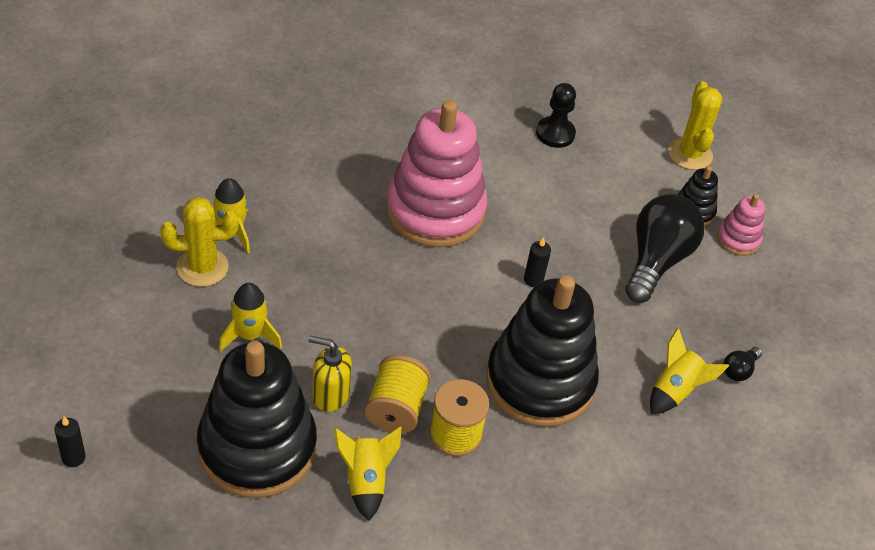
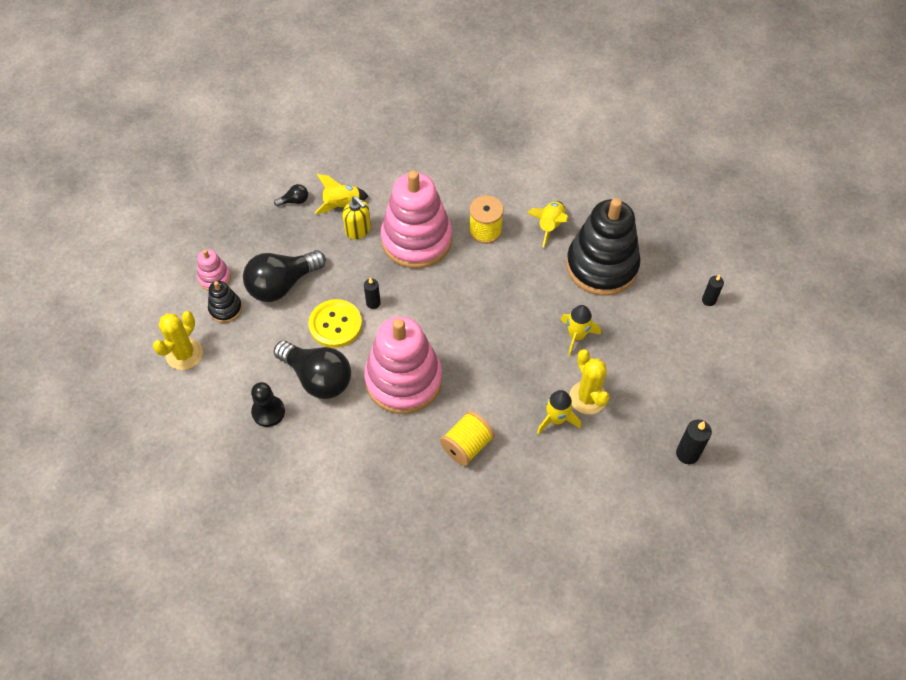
camera: 145 degrees left, 10 degrees up
yellow cactus [160,197,239,287] -> yellow cactus turned 45 degrees clockwise [569,349,610,414]
yellow soap dispenser [309,336,352,412] -> yellow soap dispenser moved to [342,196,371,239]
yellow spool [364,355,431,433] -> yellow spool moved to [440,411,495,466]
black stacking toy [486,275,599,427] -> pink stacking toy [381,171,452,269]
none -> black light bulb [274,340,351,399]
none -> yellow button [309,299,362,348]
none -> black candle [676,419,712,464]

